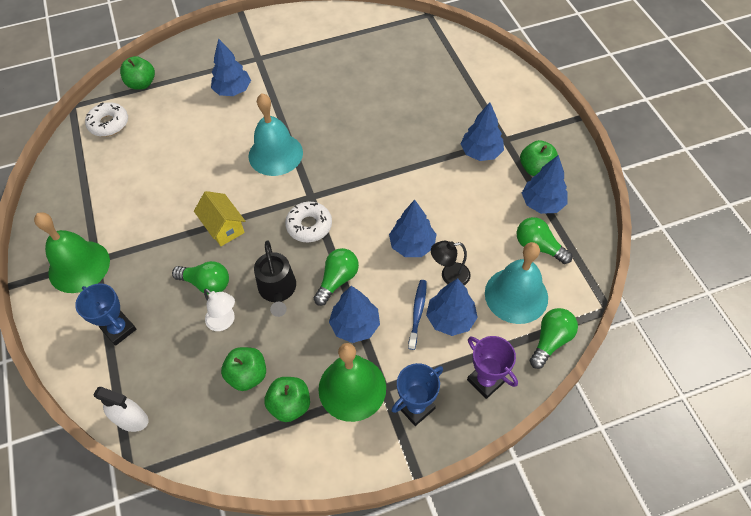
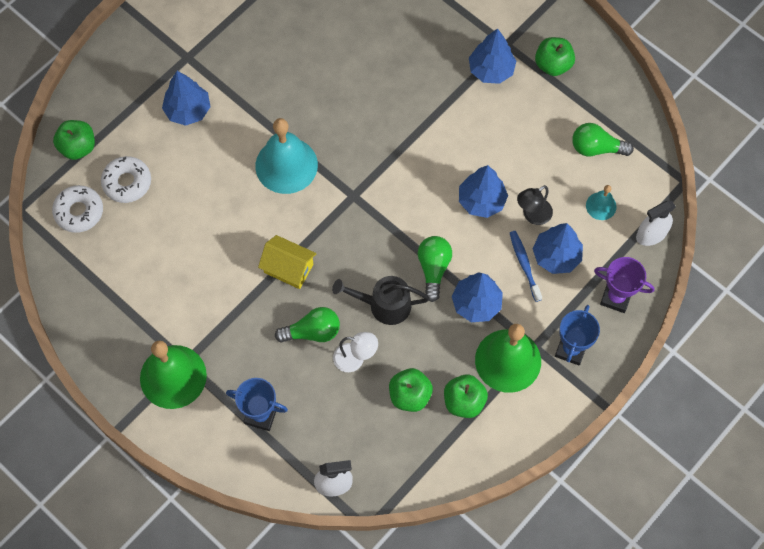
camera: 30 degrees left, 10 degrees up
black watering can [254,240,296,317] -> black watering can turned 135 degrees clockwise [332,276,430,325]
white donut [285,202,332,242] -> white donut moved to [101,156,151,203]
turquoise bell [485,242,548,324] -> turquoise bell [586,185,617,220], size x0.48
blue tree [522,155,568,214] -> none
green light bulb [530,308,578,369] -> white spray bottle [636,201,676,246]

